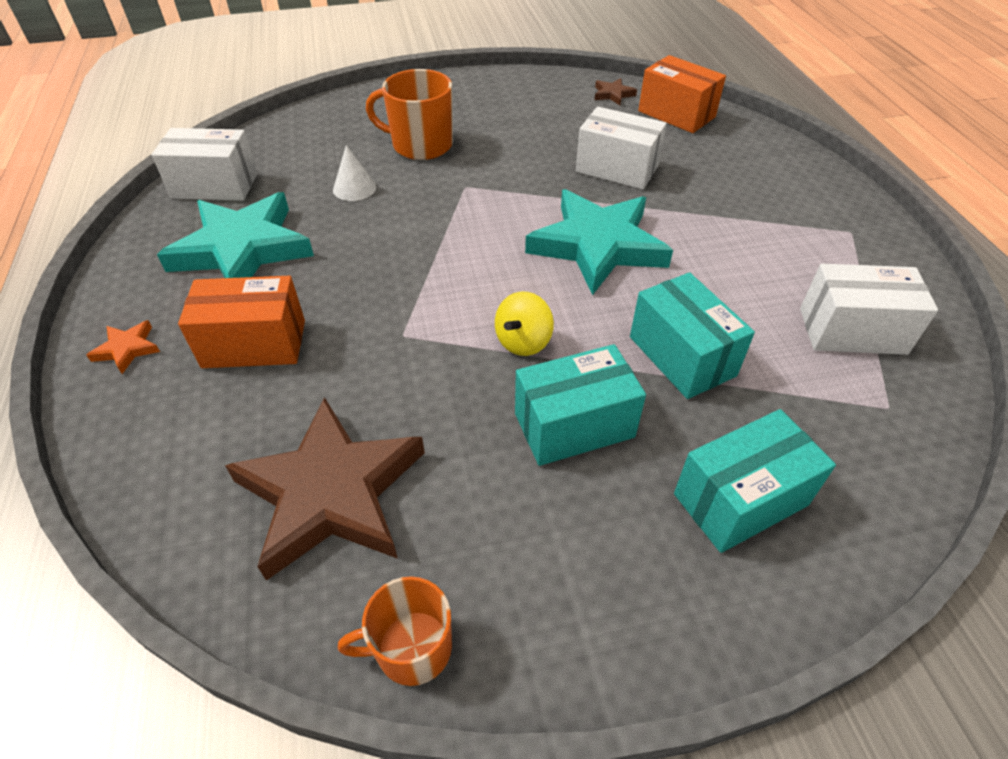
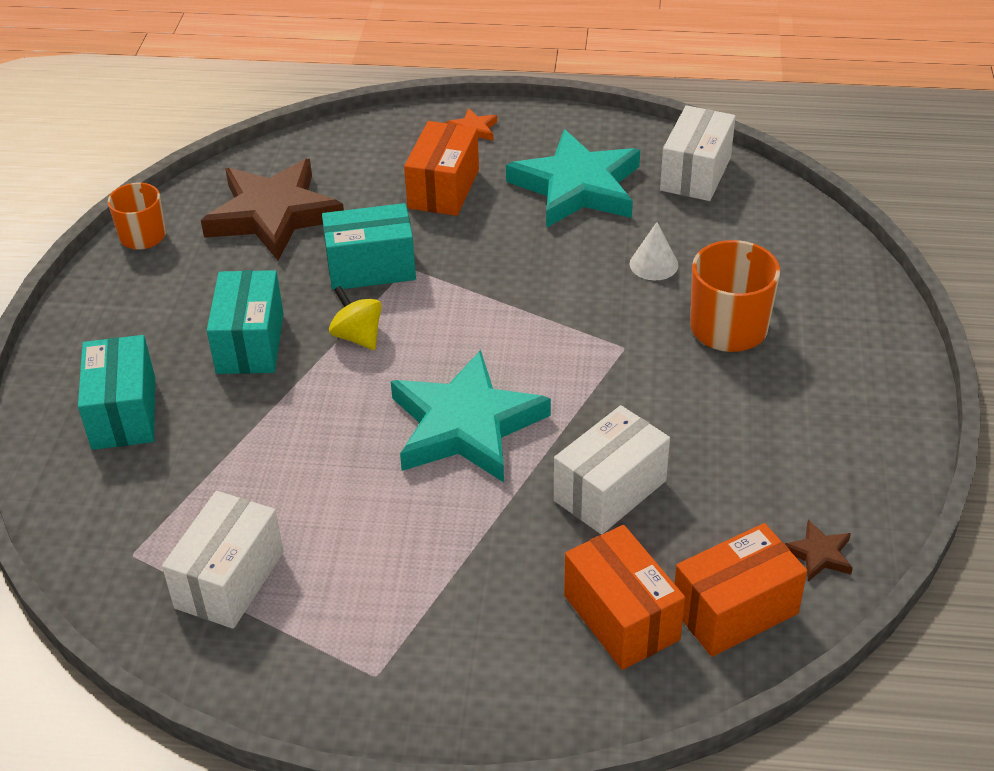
camera: 110 degrees right, 5 degrees down
turquoise box [630,272,755,399] -> turquoise box moved to [322,203,416,290]
none -> orange box [564,525,685,670]

